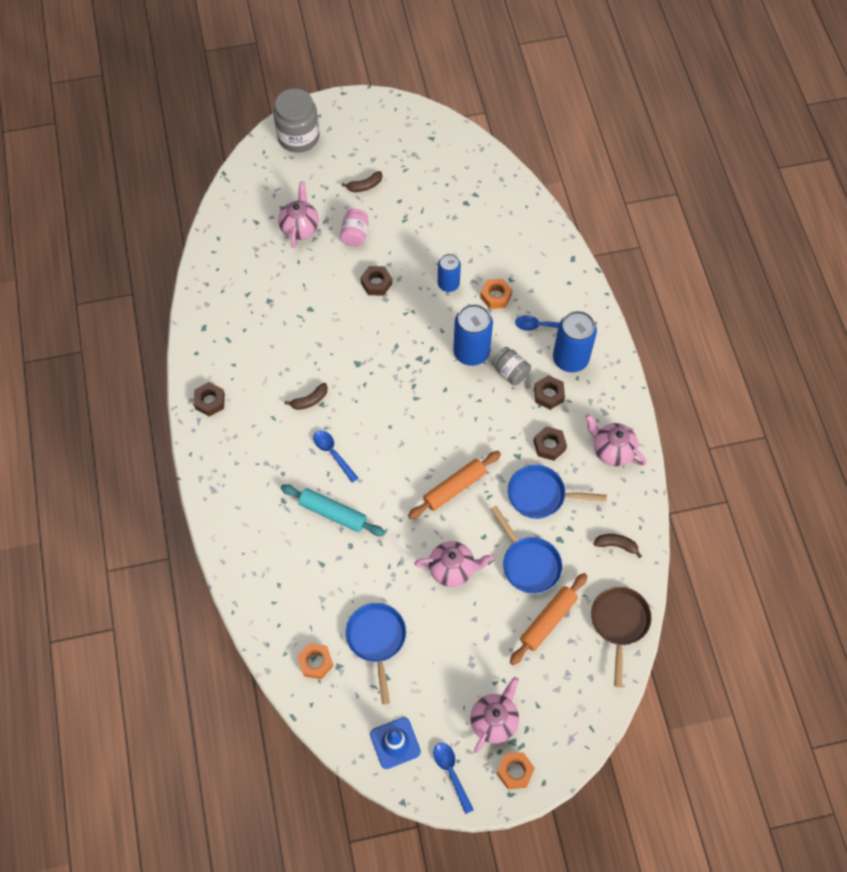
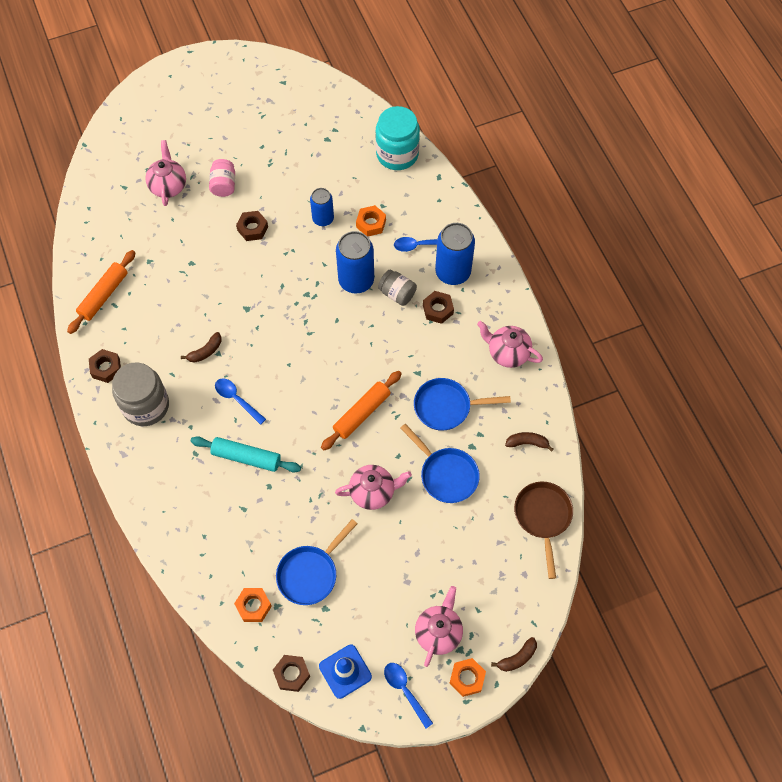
camera: 10 degrees left, 0 degrees up
grey jar [273,89,320,153] -> grey jar moved to [112,362,169,426]
brown banana [341,171,382,192] -> brown banana moved to [491,637,537,672]
blue pan [346,603,406,704] -> blue pan turned 120 degrees counterclockwise [276,519,357,605]
orange rolling pin [510,573,588,665] -> orange rolling pin moved to [67,250,136,334]
brown nut [533,426,567,461] -> brown nut moved to [273,655,310,692]
none -> turquoise jar [375,106,420,170]

